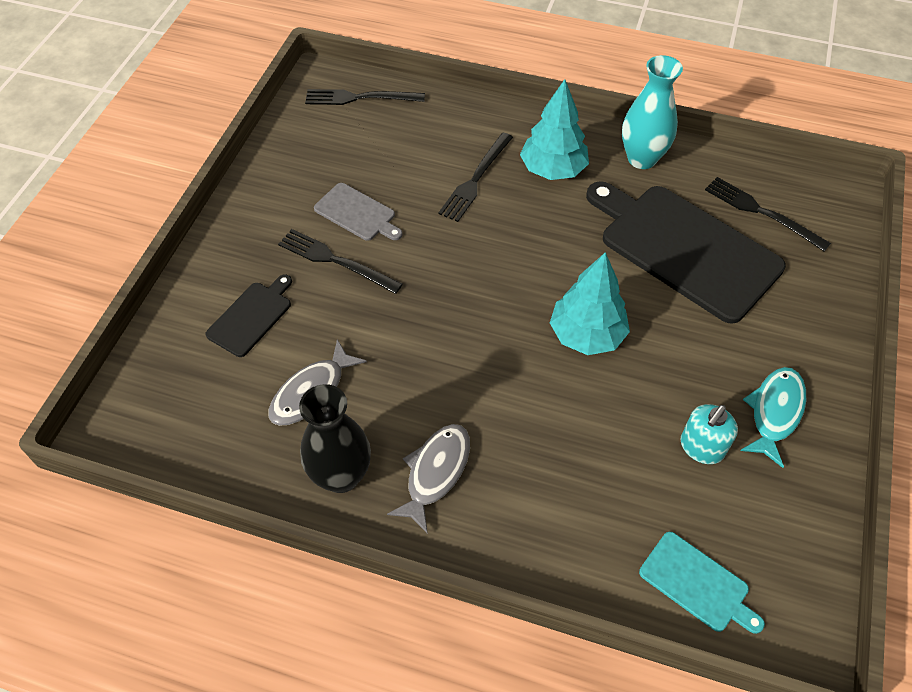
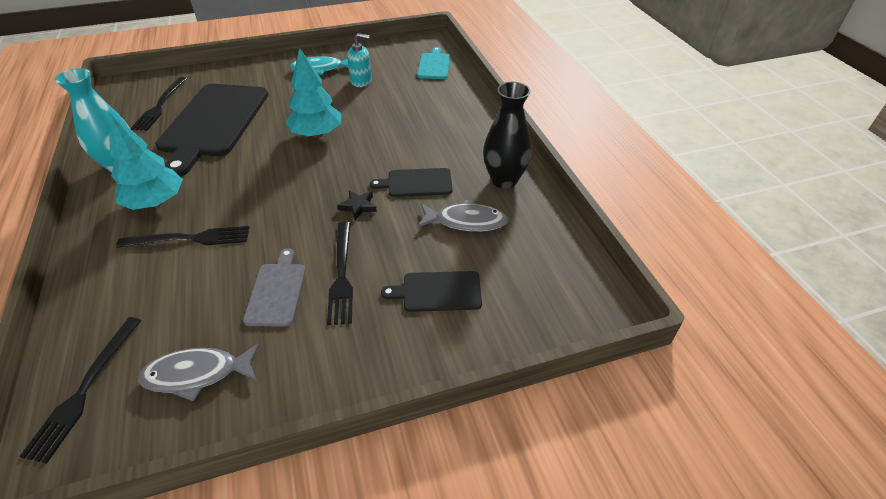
camera: 125 degrees left, 10 degrees down
black fork [305,89,425,105] -> black fork turned 45 degrees clockwise [19,317,142,464]
grey fish [387,424,470,534] -> grey fish moved to [138,343,260,402]
none -> black star [337,190,377,220]
none -> black cutting board [370,168,452,197]

